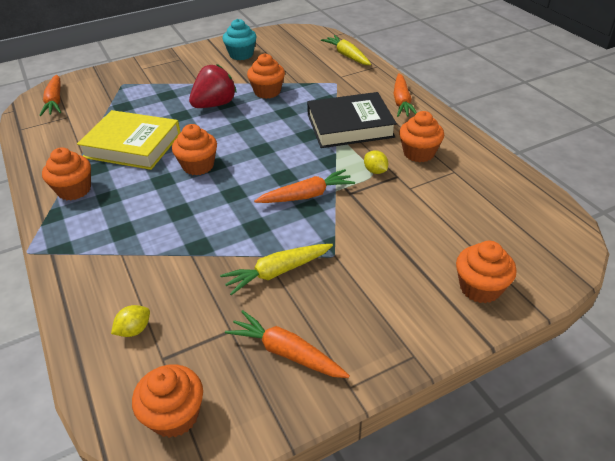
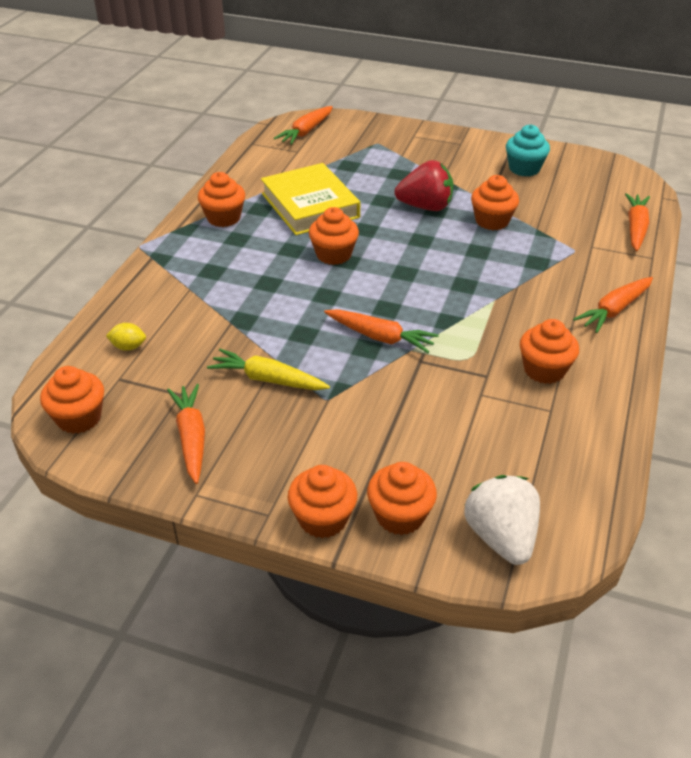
camera: 45 degrees right, 0 degrees up
black book [307,92,397,148] -> none
yellow carrot [321,35,371,65] -> orange carrot [625,193,650,251]
yellow lemon [364,150,388,174] -> none
none -> orange cupcake [288,465,357,538]
none -> white strawberry [464,475,540,565]

